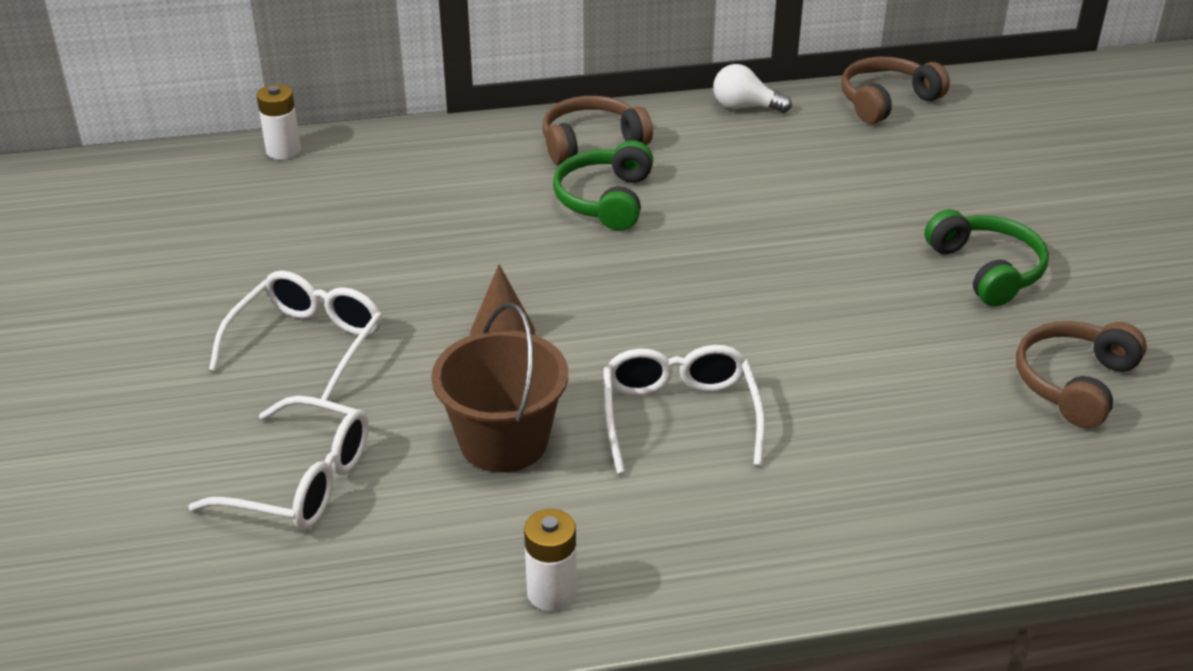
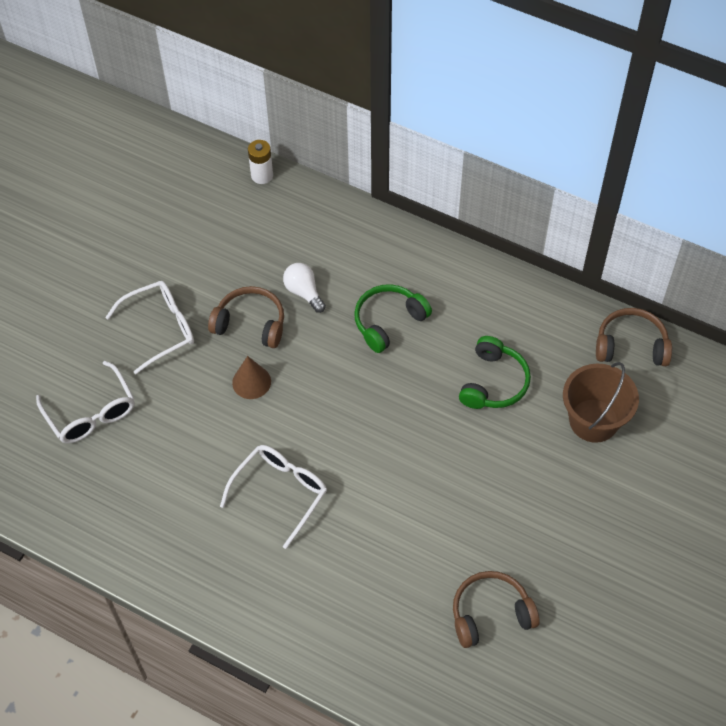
camera: 40 degrees right, 20 degrees up
brown bucket [431,303,568,473] -> brown bucket moved to [563,362,639,443]
white battery [524,509,577,611] -> none
brown headphones [542,96,653,165] -> brown headphones moved to [208,286,284,348]
white light bulb [713,64,792,113] -> white light bulb moved to [283,263,326,313]
green headphones [925,209,1049,306] -> green headphones moved to [459,336,531,409]

